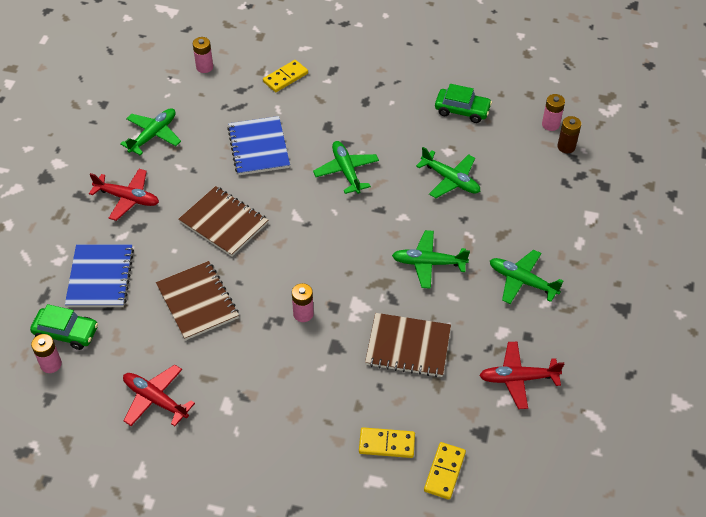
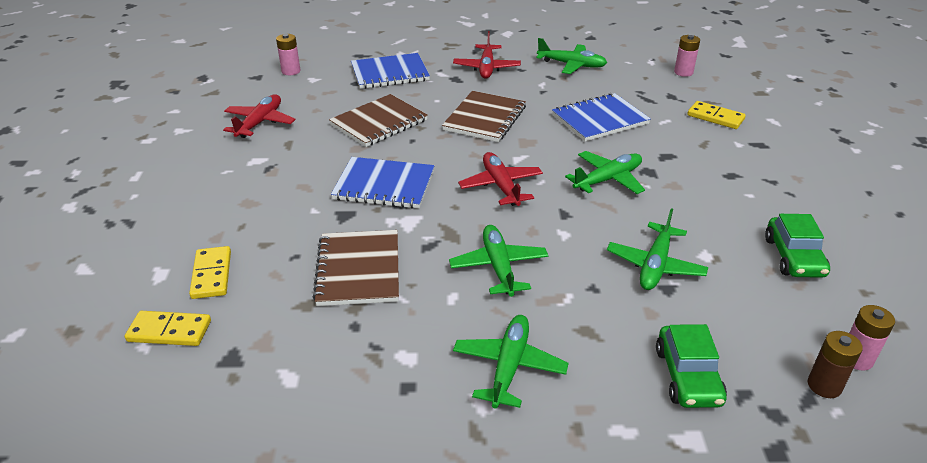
camera: 75 degrees right, 15 degrees down
green car [30,304,98,350] -> green car moved to [656,324,727,408]
pink battery [292,283,314,322] -> blue notebook [331,157,435,209]
red plane [479,342,564,409] -> red plane moved to [458,152,543,206]

